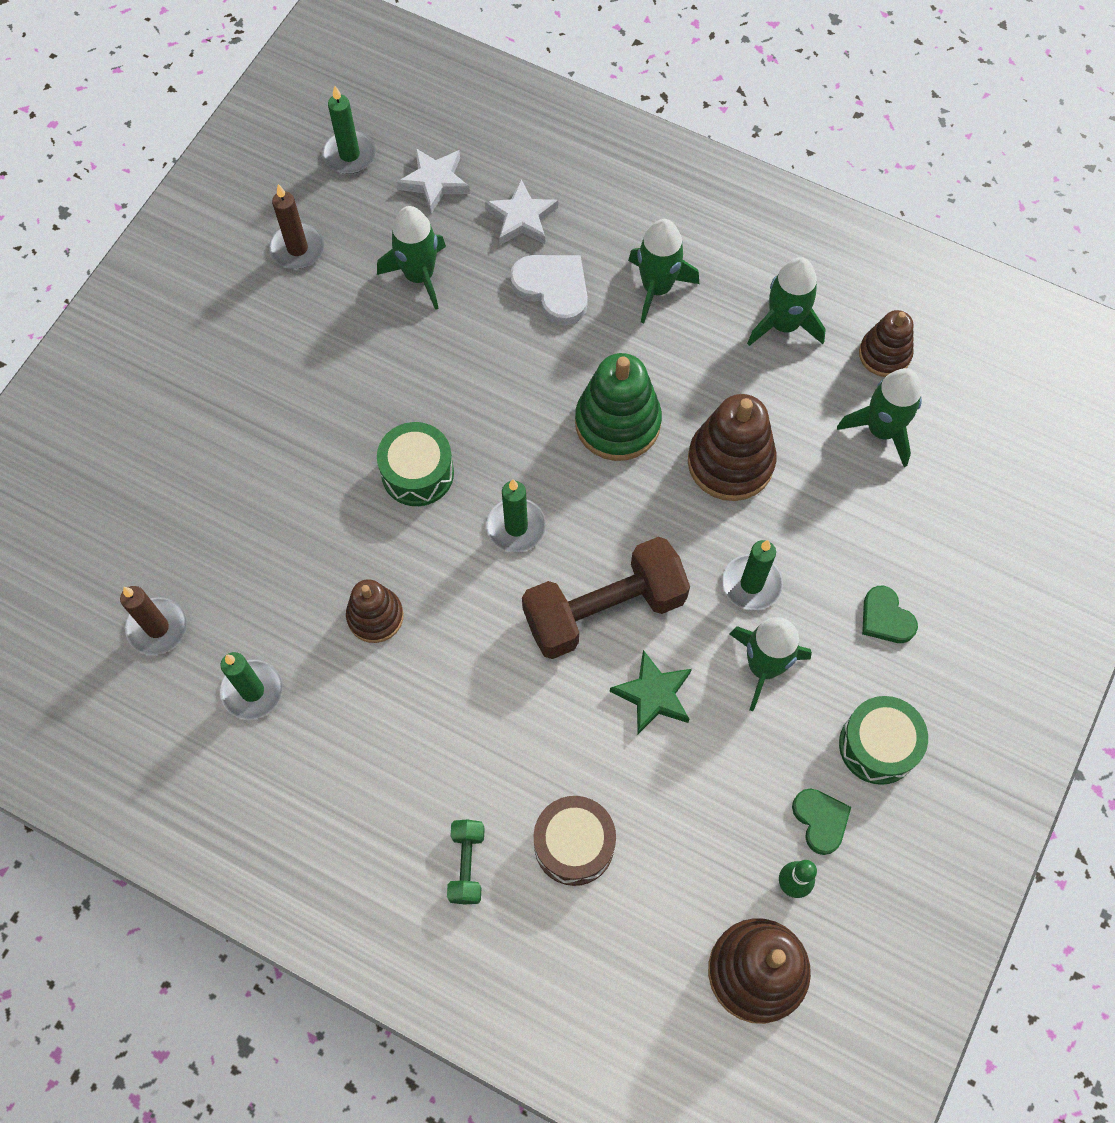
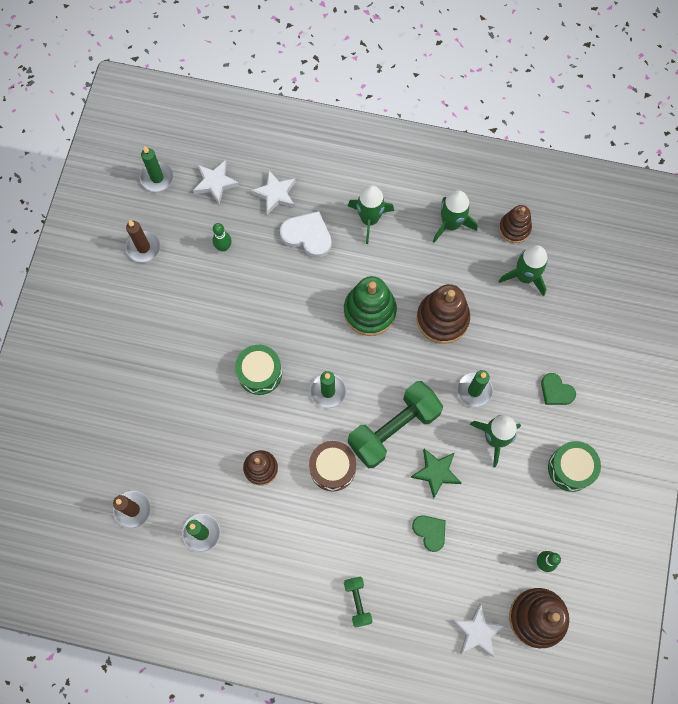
camera: 15 degrees left, 5 degrees up
green rocket [377,206,446,310] -> green bowling pin [213,223,232,251]
brown dumbbell [522,537,690,659] -> green dumbbell [348,381,443,468]
brown drum [534,796,616,886] -> brown drum moved to [309,441,356,491]
green heart [792,788,851,855] -> green heart moved to [412,515,446,552]
none -> white star [452,603,505,657]

